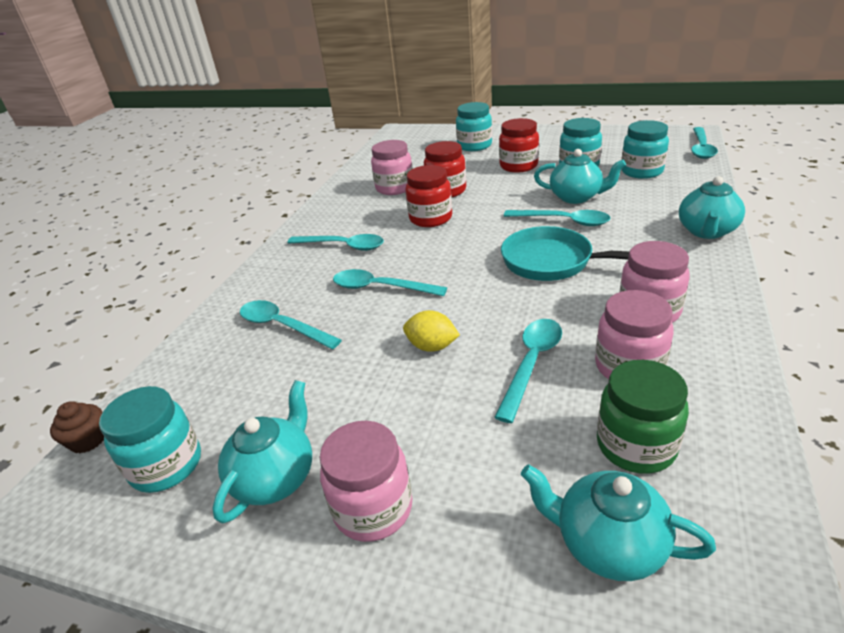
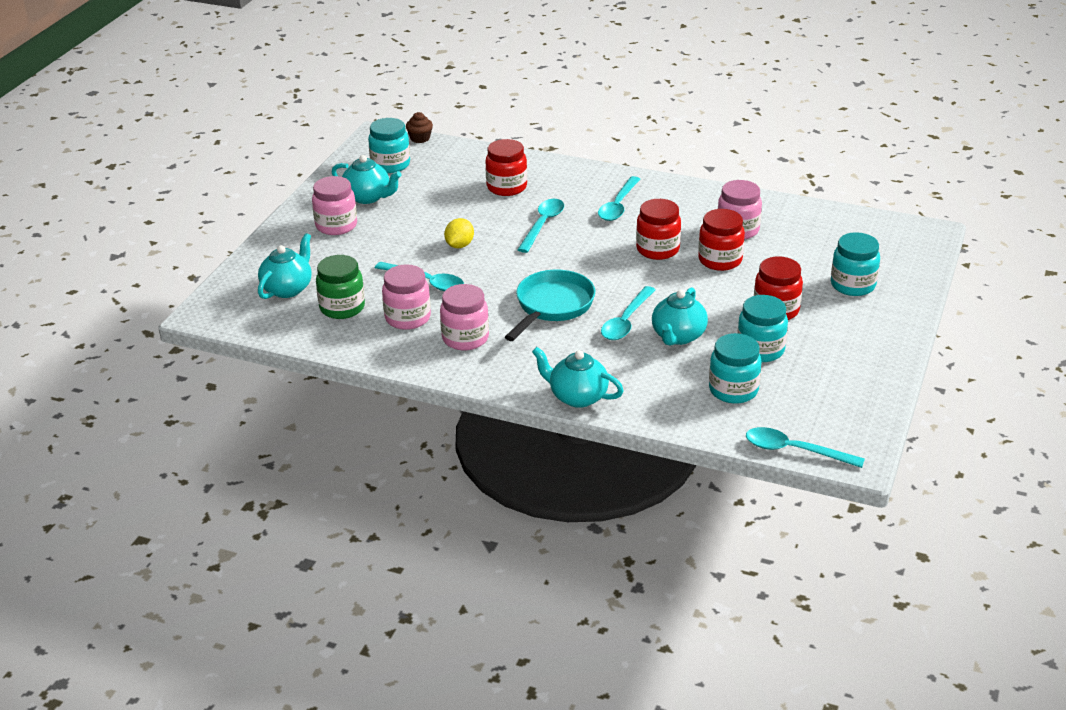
camera: 90 degrees right, 0 degrees up
turquoise spoon [240,300,342,349] -> red jar [485,139,527,196]

